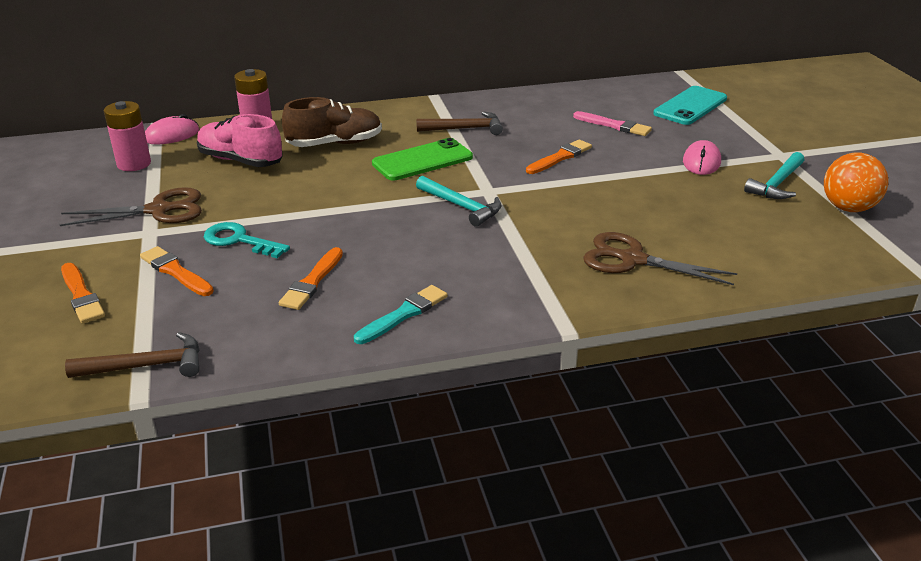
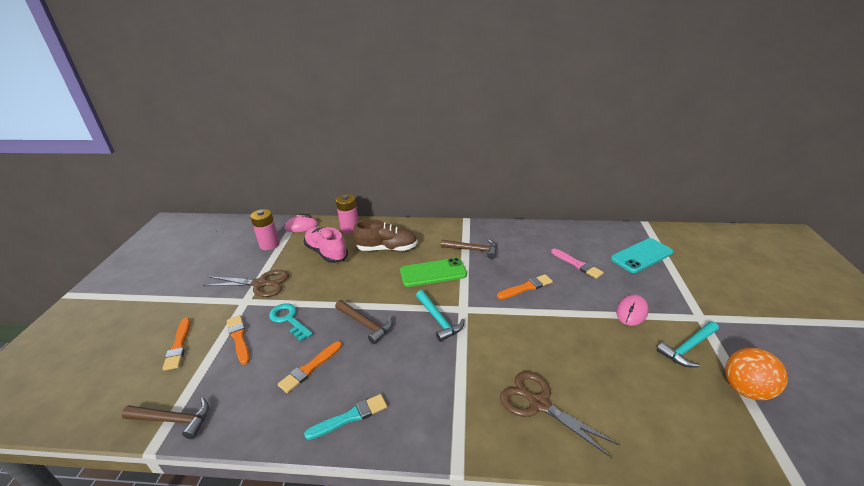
camera: 20 degrees right, 0 degrees up
none -> brown hammer [335,300,393,344]

